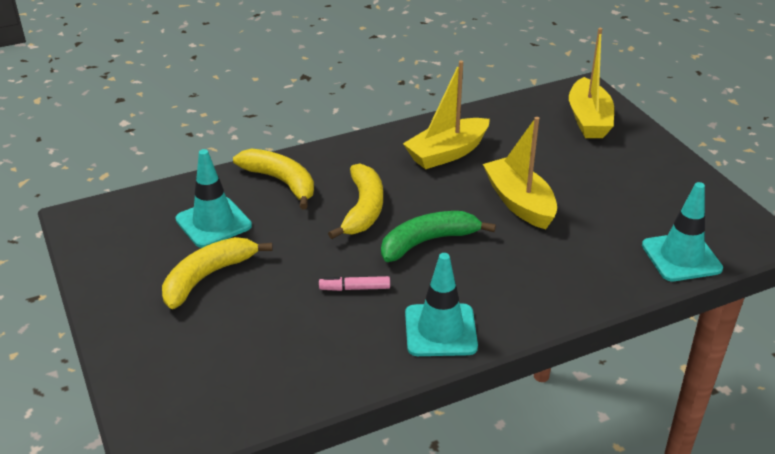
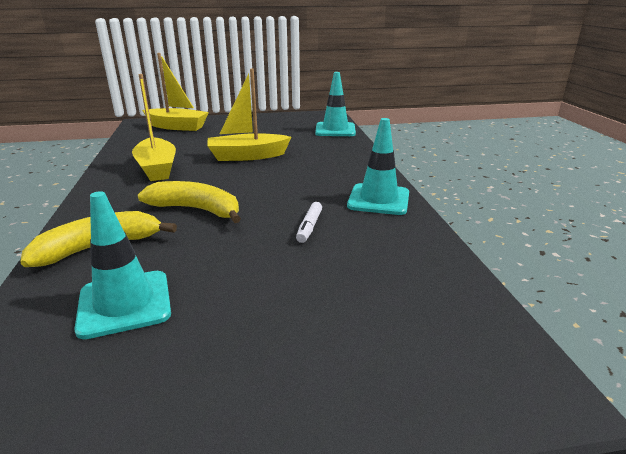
camera: 75 degrees left, 10 degrees down
yellow banana [162,237,273,309] -> none
pink marker [319,276,390,291] -> white marker [296,202,322,243]
green banana [381,211,496,262] -> none

